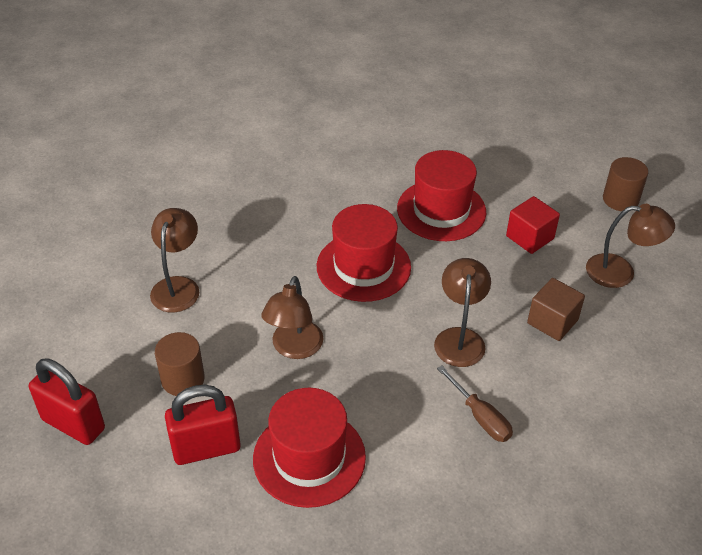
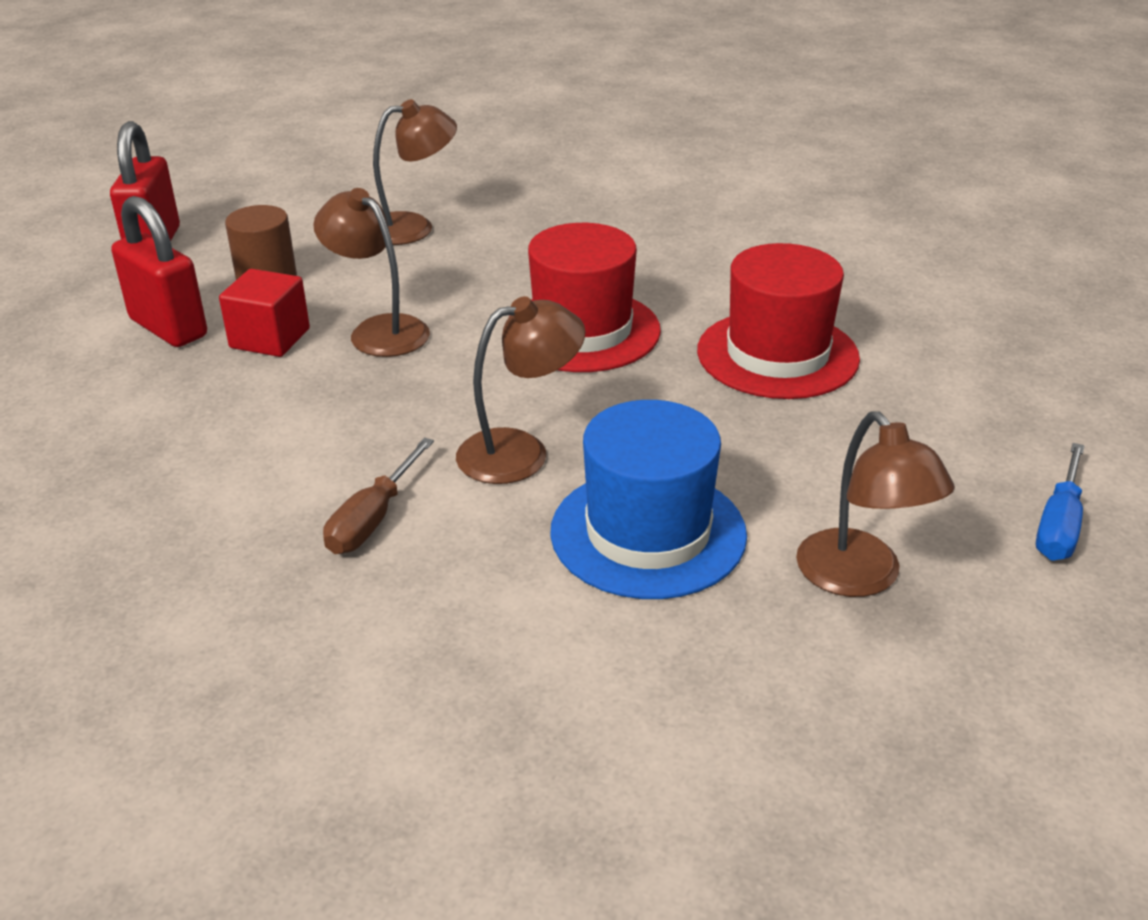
camera: 60 degrees right, 10 degrees down
red hat [253,388,366,508] -> none
brown lamp [261,276,323,359] -> brown lamp turned 60 degrees clockwise [313,188,430,357]
red cube [506,196,560,254] -> red cube moved to [219,269,310,357]
brown cube [527,278,585,341] -> blue hat [550,400,747,599]
brown cylinder [603,157,648,211] -> blue screwdriver [1036,443,1085,560]

